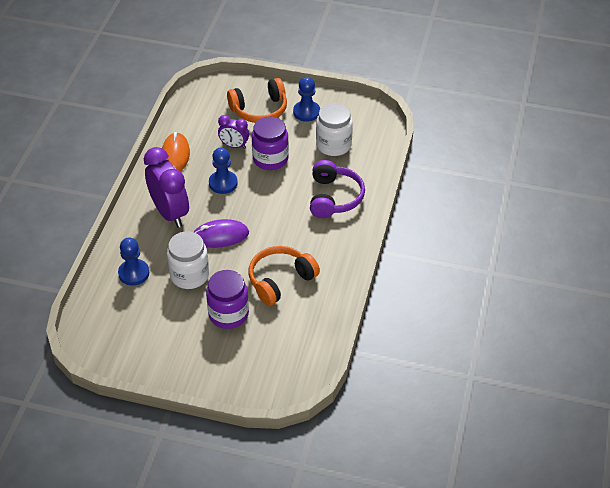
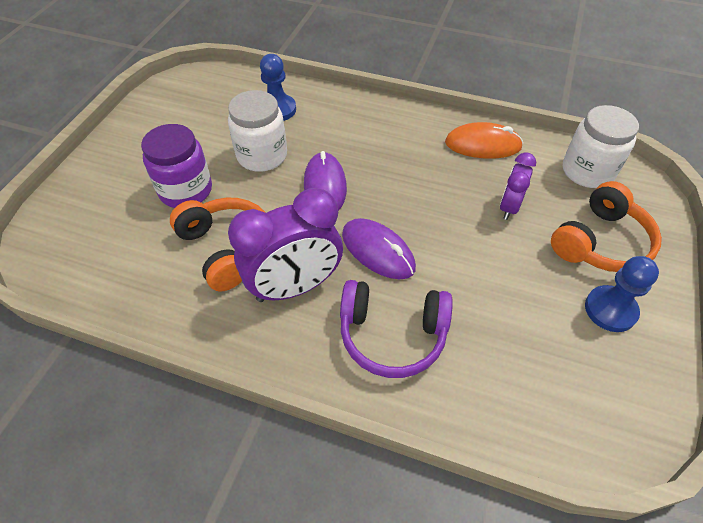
camera: 95 degrees right, 5 degrees up
purple clock [144,147,189,228] -> purple clock moved to [228,188,343,302]
blue pawn [209,148,238,194] -> none
orange headphones [227,78,287,123] -> orange headphones turned 120 degrees counterclockwise [551,181,662,272]
purple jar [252,117,289,170] -> none
white jar [316,103,353,156] -> white jar moved to [563,105,639,188]
none -> purple mouse [342,218,416,279]

